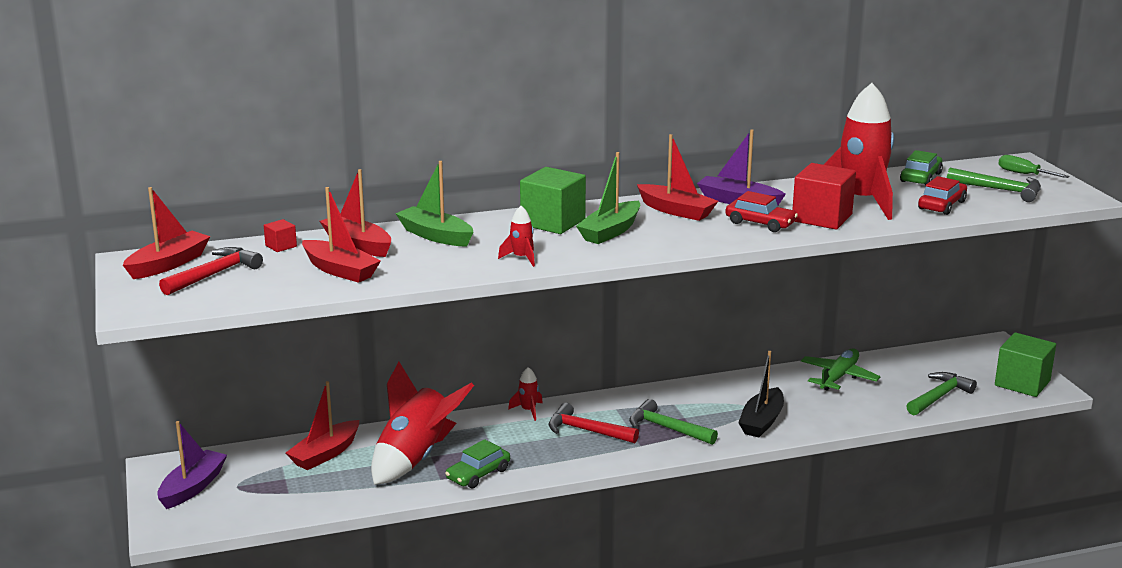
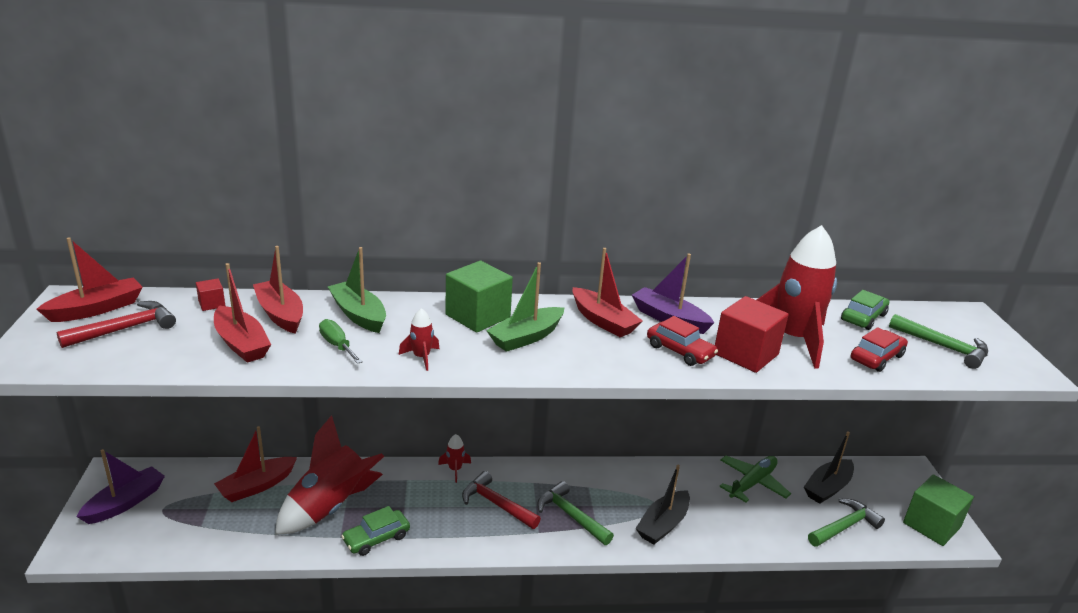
camera: 10 degrees right, 5 degrees up
green screwdriver [998,155,1070,178] -> green screwdriver moved to [319,319,363,364]
none -> black boat [804,432,854,504]

